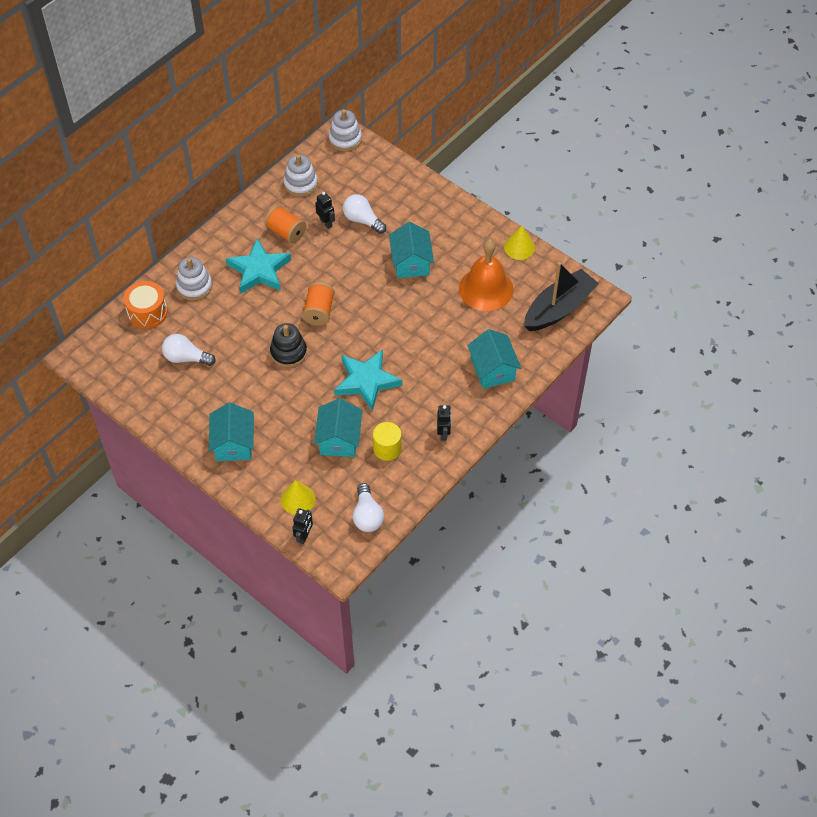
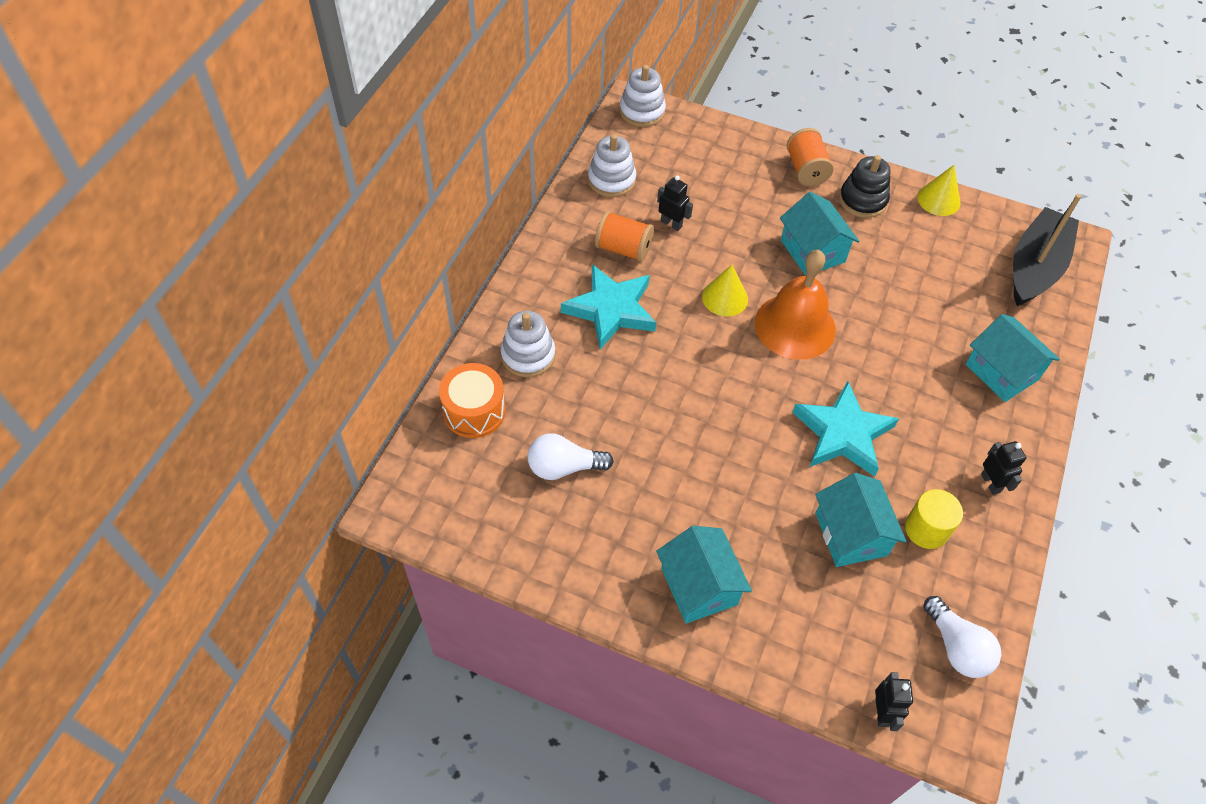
camera: 20 degrees left, 0 degrees up
black stacking toy [270,323,307,367] -> black stacking toy moved to [839,155,891,218]
yellow cone [281,480,315,515] -> yellow cone moved to [702,265,748,317]
orange spool [302,282,335,326] -> orange spool moved to [787,128,834,186]
white light bulb [343,194,386,234] -> none
orange bell [459,239,514,311] -> orange bell moved to [755,250,836,360]

